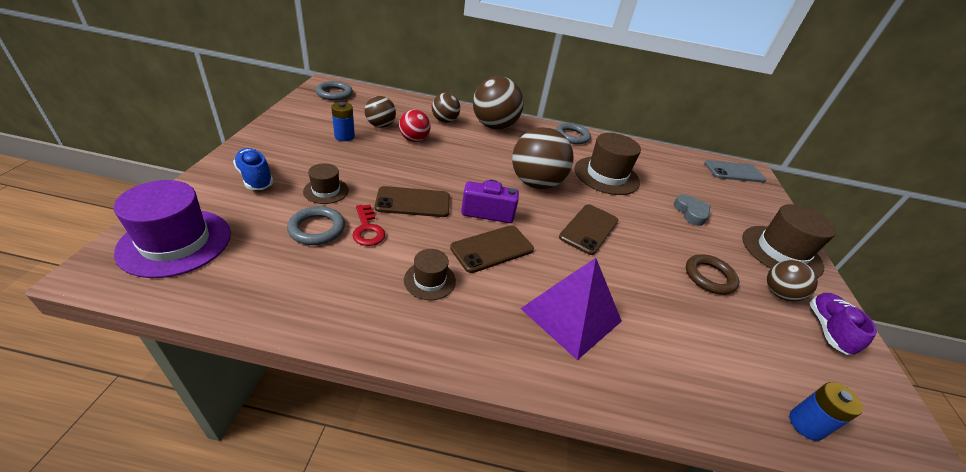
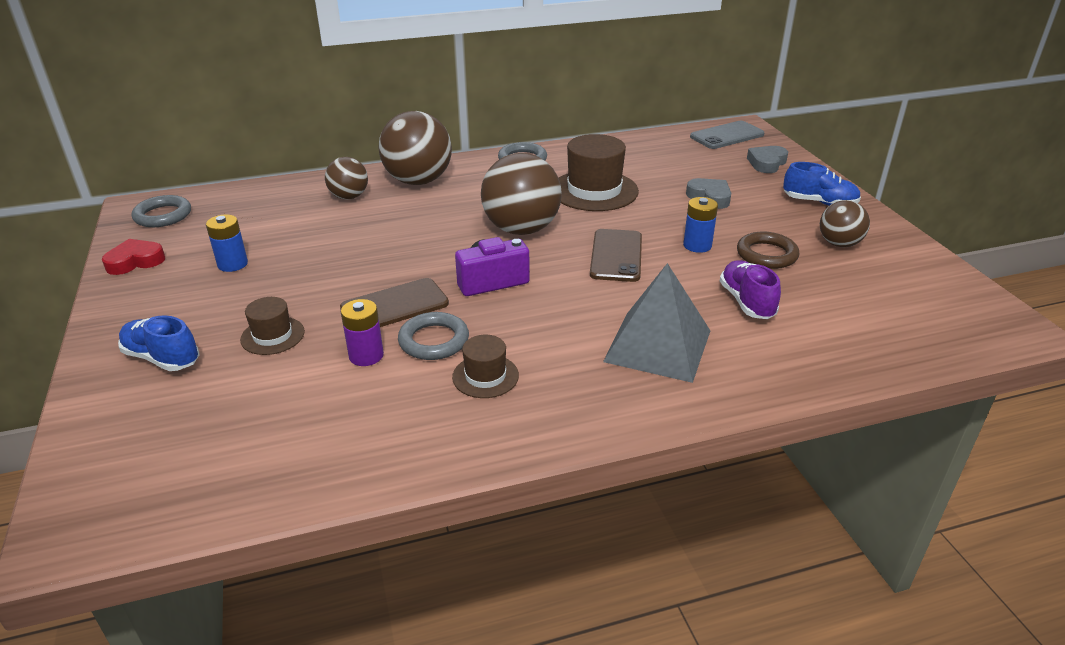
camera: 20 degrees left, 5 degrees down
purple hat [114,180,231,278] -> none
grey ring [287,206,345,245] -> grey ring moved to [398,312,469,360]
red key [352,204,385,246] -> purple battery [341,299,384,366]
brown ball [365,96,396,128] -> none
red ball [399,110,431,142] -> none
brown phone [450,225,534,273] -> none
purple pyramid [520,258,622,360] -> grey pyramid [603,263,710,383]
brown hat [742,204,836,278] -> blue shoe [783,162,861,206]
blue battery [789,382,863,441] -> blue battery moved to [683,197,718,253]
purple shoe [810,293,877,355] -> purple shoe moved to [720,260,781,319]
none -> red heart [102,239,165,275]
none -> grey heart [747,146,788,173]

